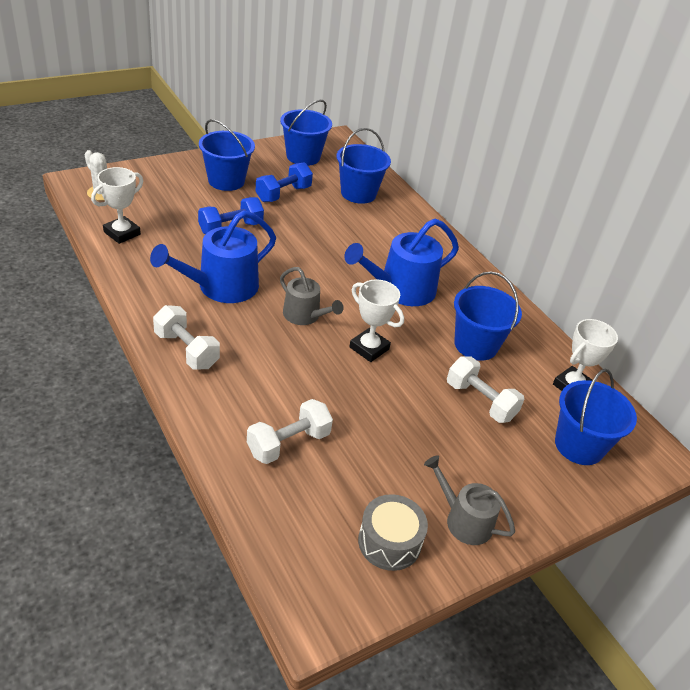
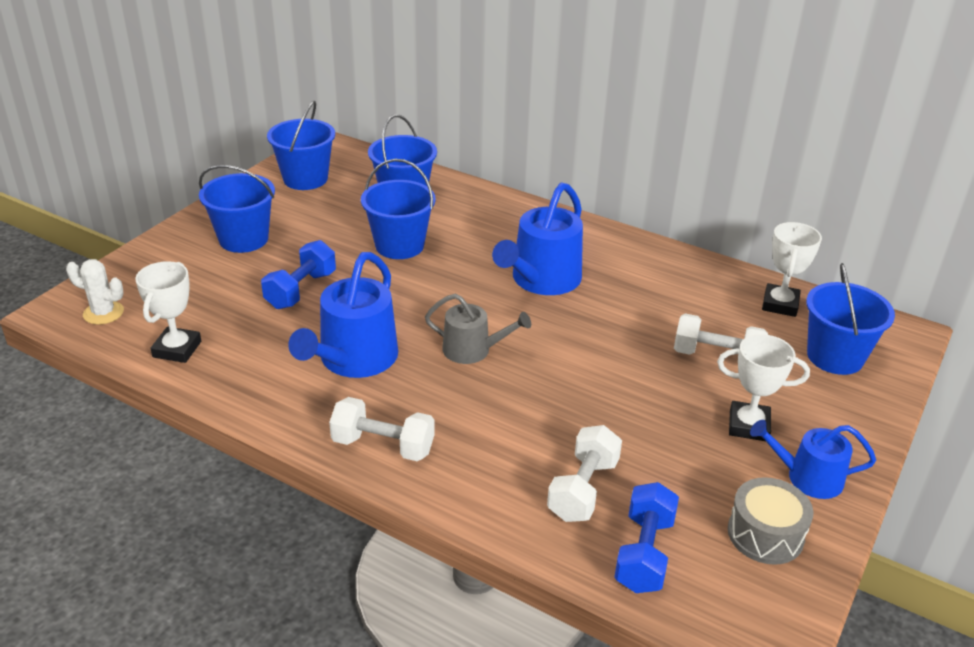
camera: 25 degrees left, 5 degrees down
blue dumbbell [256,162,313,202] -> blue dumbbell moved to [614,482,679,593]
white trophy [349,279,404,362] -> white trophy moved to [717,334,810,441]
grey watering can [424,455,515,545] -> blue watering can [750,420,876,499]
blue bucket [454,272,522,361] -> blue bucket moved to [361,159,435,259]

